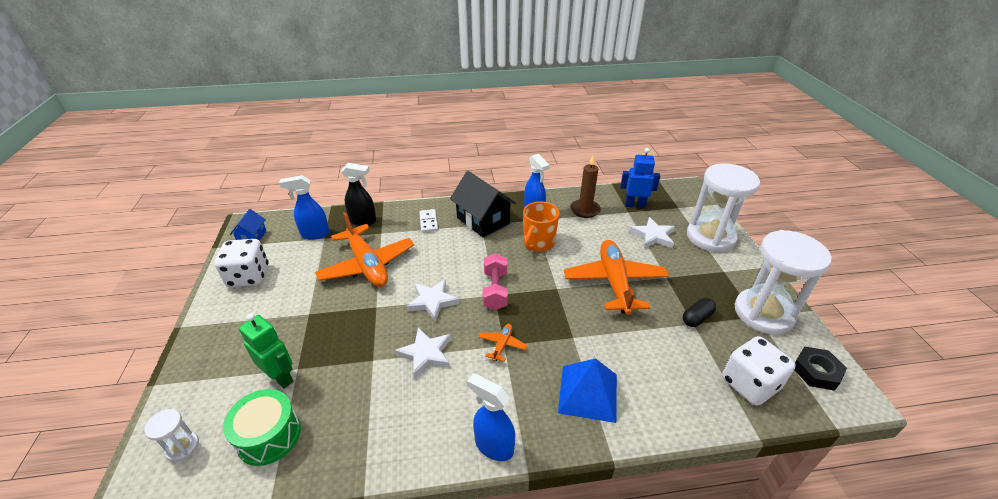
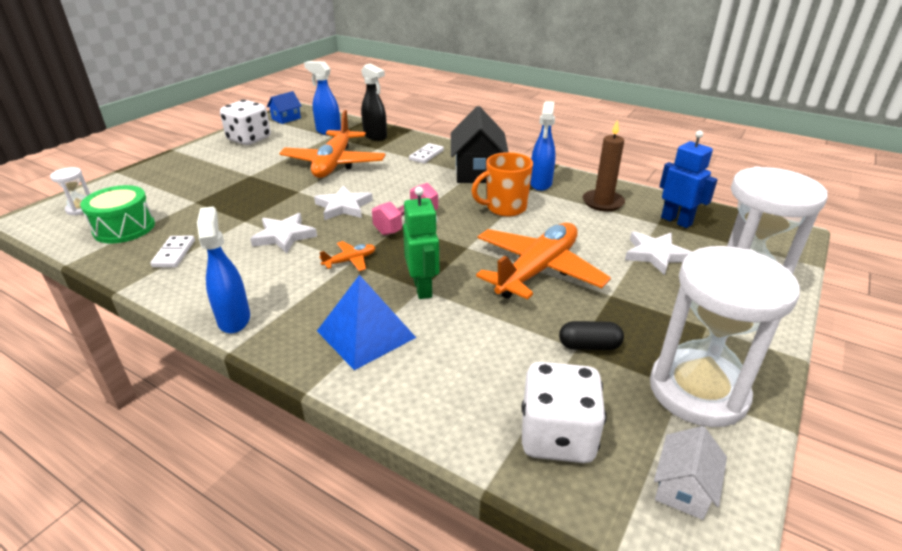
camera: 40 degrees right, 5 degrees down
green robot [239,313,293,388] -> green robot moved to [403,187,439,299]
black nut [794,346,847,391] -> white house [654,426,727,520]
none -> white domino [150,236,195,267]

